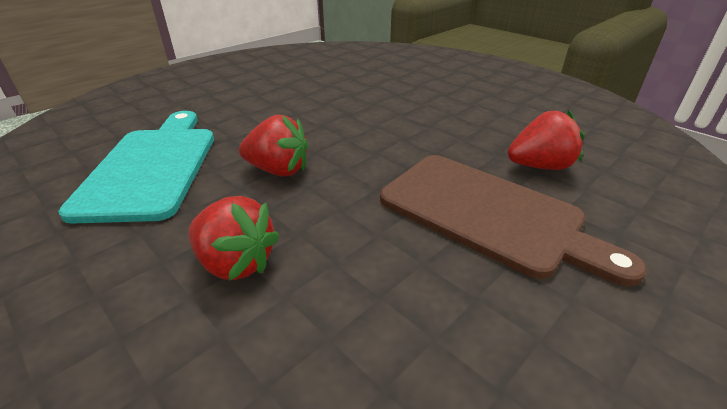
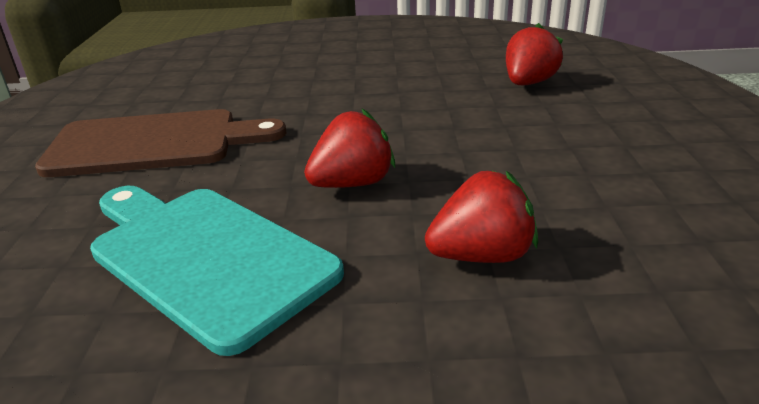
camera: 45 degrees left, 5 degrees down
brown cutting board [380,155,647,287] -> brown cutting board moved to [35,109,286,177]

